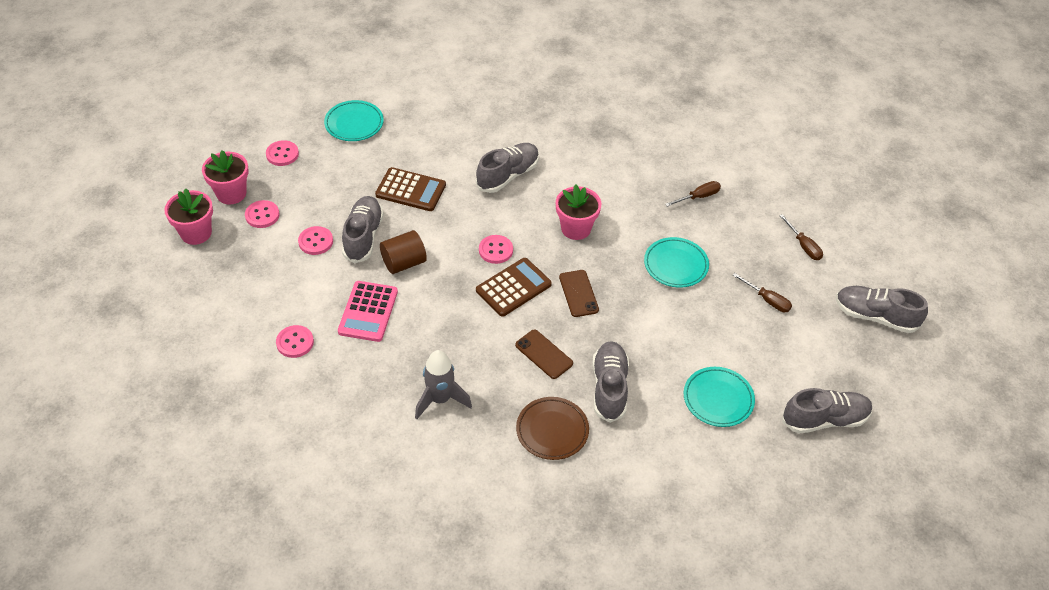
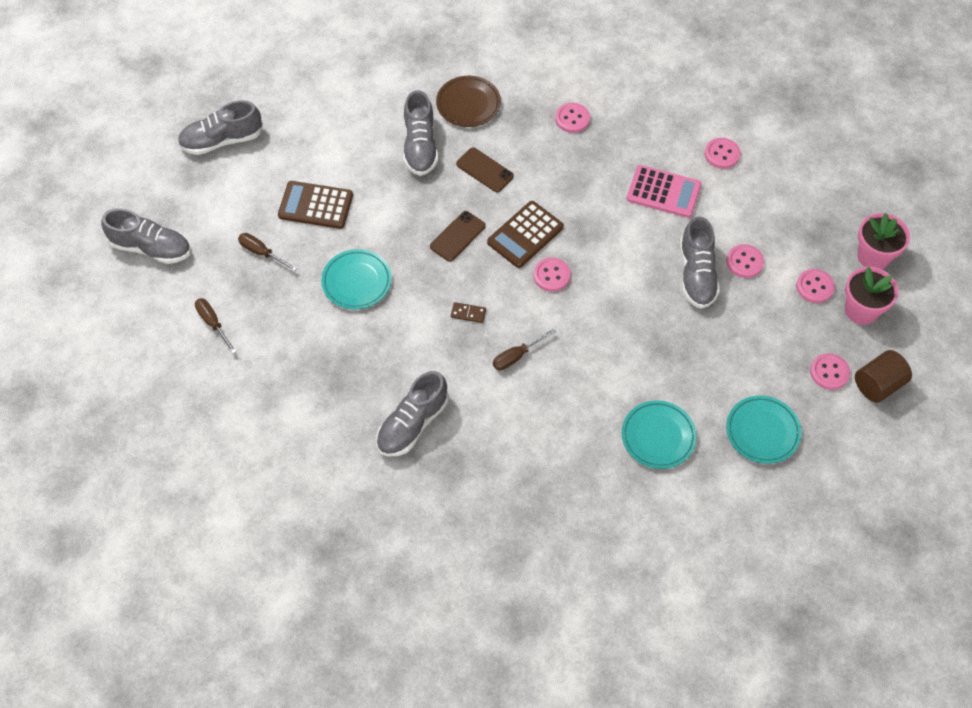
camera: 175 degrees right, 10 degrees up
pink calculator [338,281,398,342] -> pink calculator turned 105 degrees clockwise [627,165,702,218]
brown calculator [375,167,446,211] -> brown calculator moved to [278,181,353,229]
brown cylinder [380,230,427,274] -> brown cylinder moved to [855,350,912,403]
grey rocket [415,350,472,419] -> pink button [555,103,590,133]
grey shoe [476,143,539,193] -> grey shoe moved to [376,371,449,456]
pink flower pot [556,184,601,240] -> brown domino [451,302,486,323]
brown phone [559,270,599,317] -> brown phone turned 60 degrees clockwise [430,211,486,262]
brown screwdriver [665,181,721,207] -> brown screwdriver moved to [493,329,556,370]
turquoise plate [684,367,755,427] -> turquoise plate moved to [622,400,697,469]

